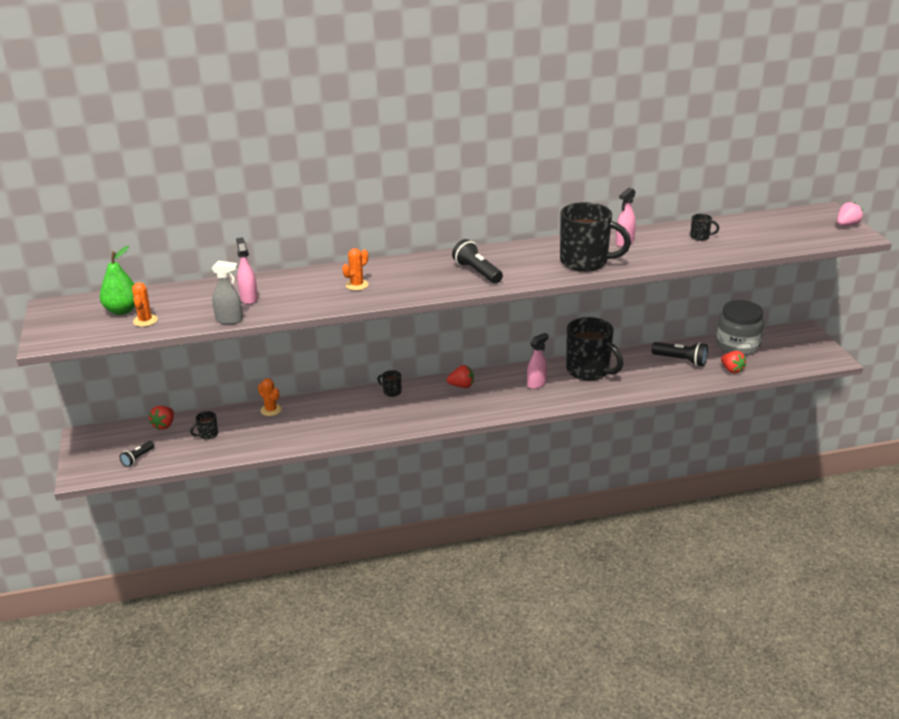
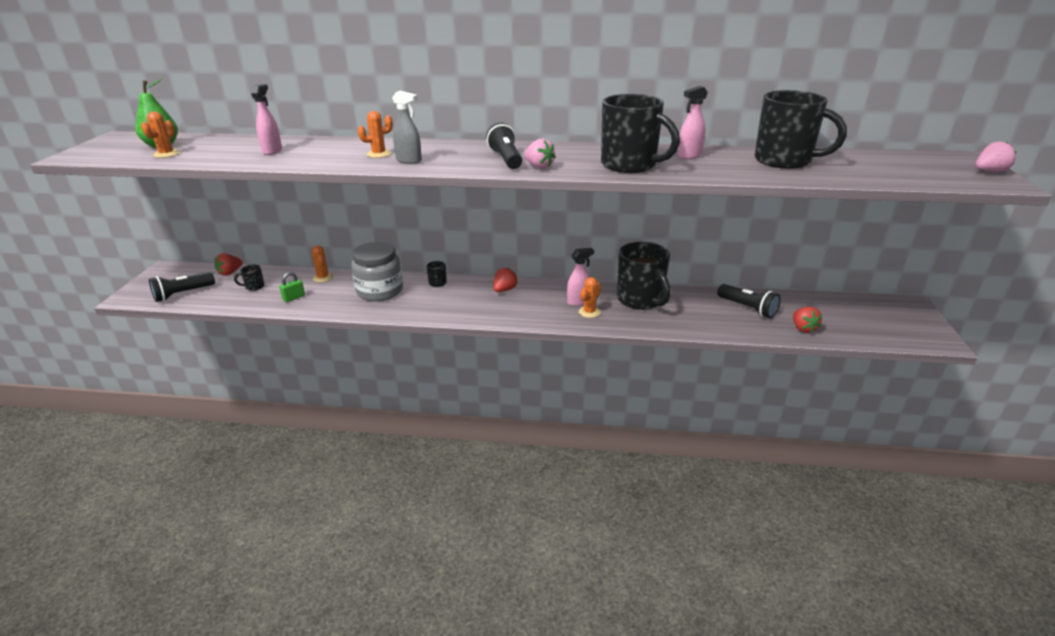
camera: 20 degrees right, 0 degrees up
black flashlight [120,441,154,467] -> black flashlight [149,272,215,302], size x1.66
grey spray bottle [212,261,243,325] -> grey spray bottle moved to [392,91,422,164]
red strawberry [447,365,474,388] -> red strawberry turned 75 degrees counterclockwise [493,267,518,292]
black mug [690,214,719,241] -> black mug [755,90,847,169], size x2.44
grey jar [716,300,764,356] -> grey jar moved to [351,242,403,301]
none -> green padlock [279,272,305,302]
none -> pink strawberry [524,139,556,169]
none -> orange cactus [579,277,601,318]

